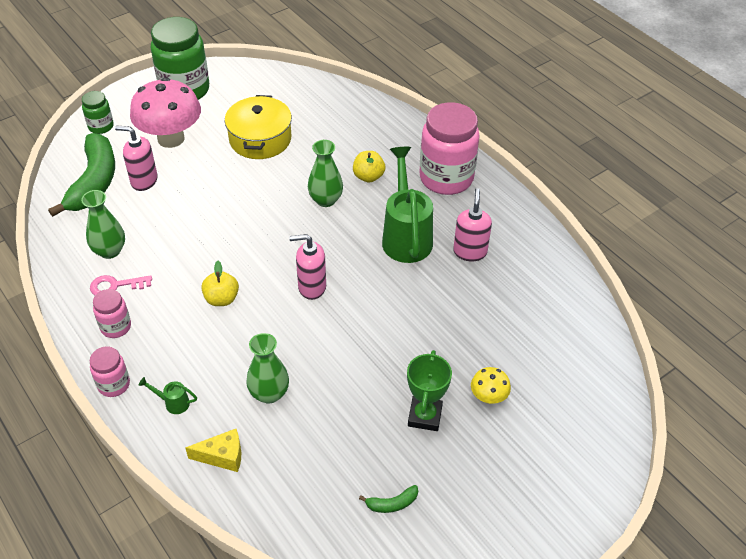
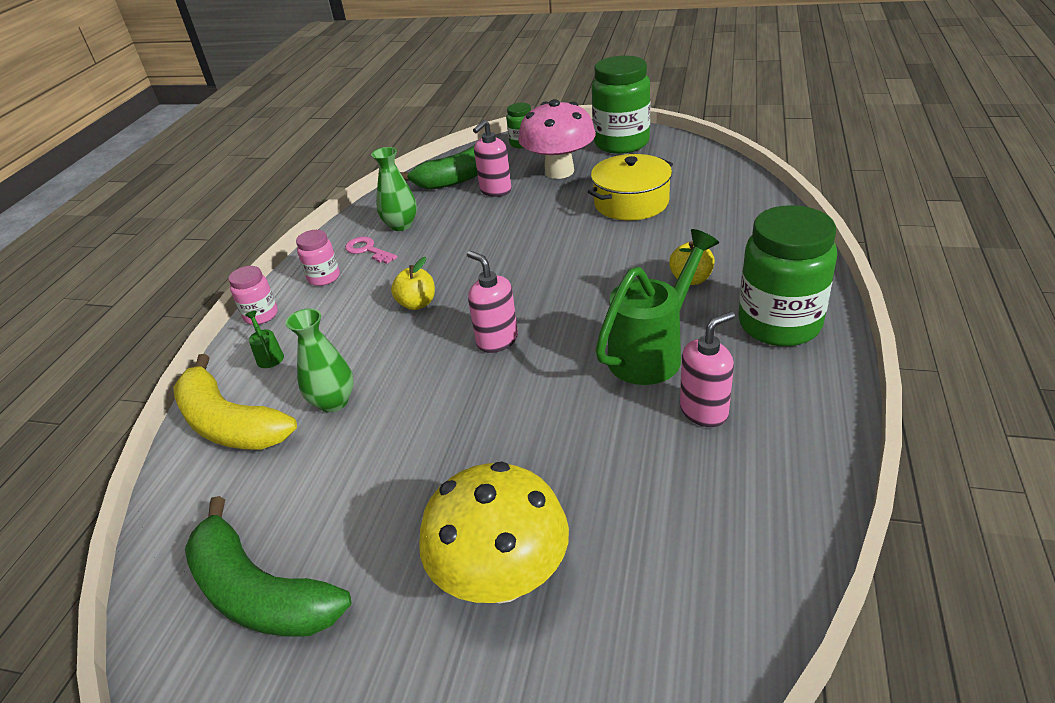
camera: 55 degrees right, 10 degrees down
pink soap dispenser [115,125,158,191] -> pink soap dispenser turned 120 degrees counterclockwise [473,120,512,197]
yellow cheese [185,429,241,472] -> yellow banana [173,354,297,450]
green vase [308,140,343,207] -> none
green banana [359,485,418,513] -> green banana [185,496,351,637], size x2.50
green trophy [407,350,452,431] -> none
pink jar [419,102,480,195] -> green jar [738,205,837,346]
yellow mushroom [471,367,511,404] -> yellow mushroom [419,461,569,603], size x2.19

